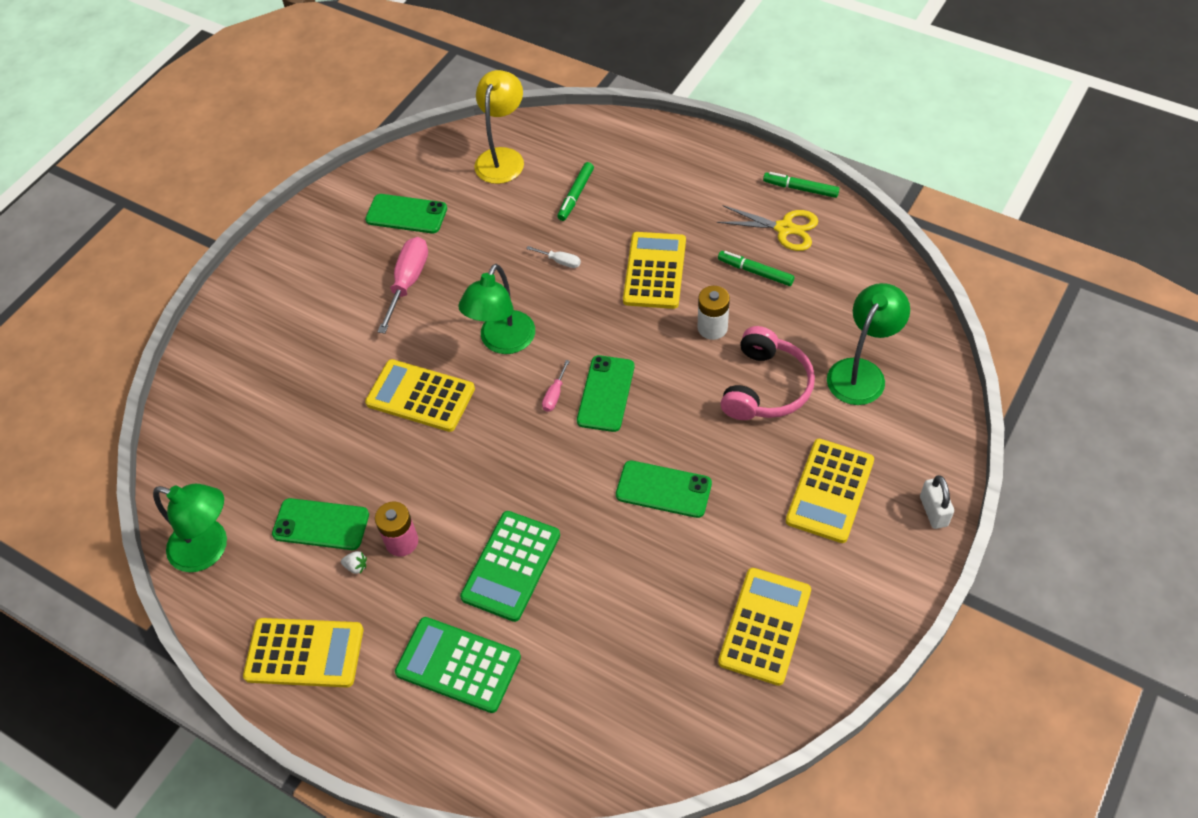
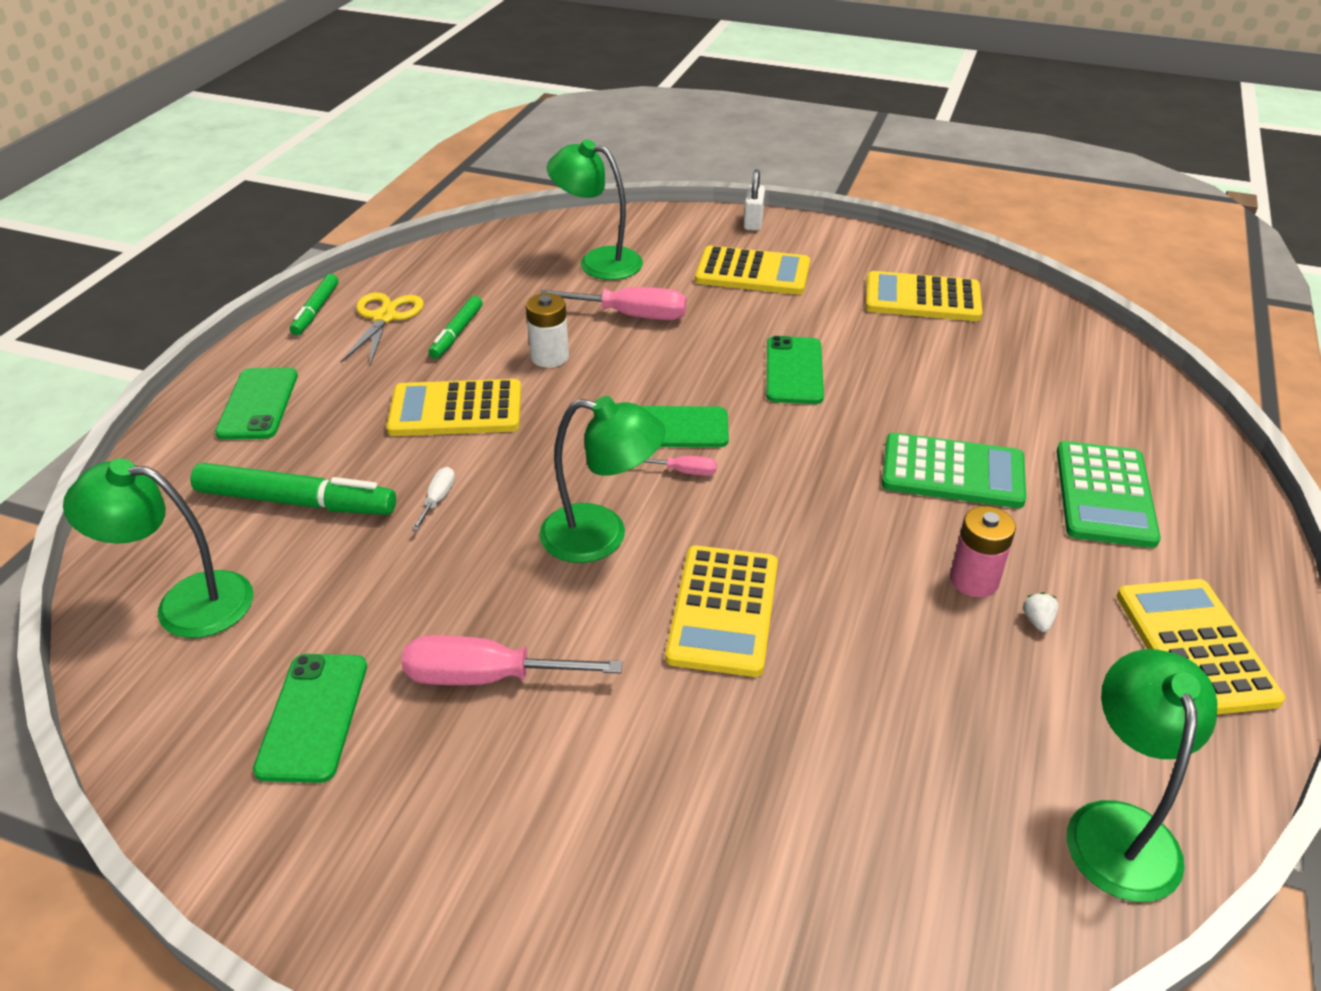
camera: 105 degrees left, 15 degrees down
green phone [272,498,369,550] -> green phone moved to [215,367,298,440]
yellow lamp [474,70,524,184] -> green lamp [63,459,253,638]
green marker [557,162,594,221] -> green marker [190,463,396,515], size x1.69
pink headphones [721,326,815,420] -> pink screwdriver [539,287,687,320]
white padlock [920,475,954,529] -> white padlock turned 60 degrees counterclockwise [744,169,765,231]

